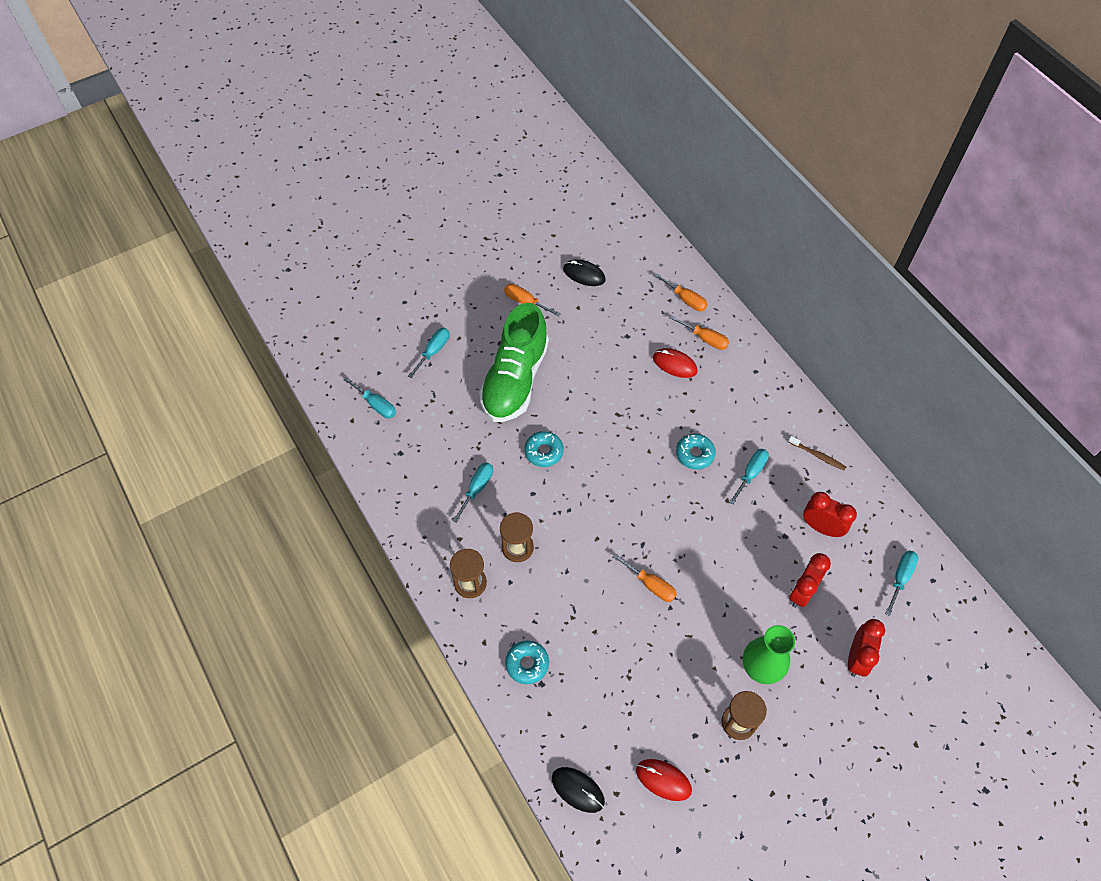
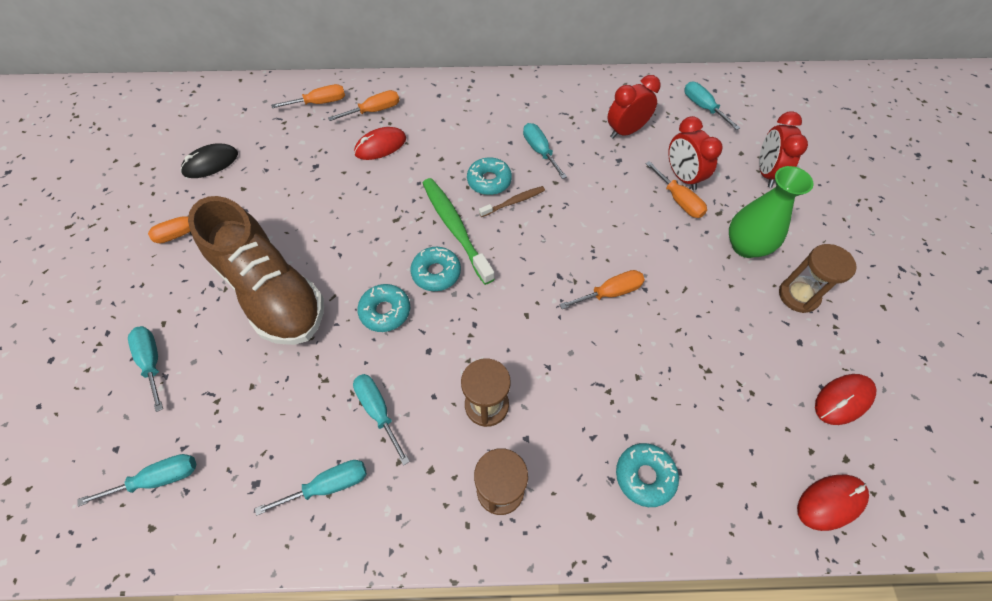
camera: 60 degrees left, 0 degrees up
green shoe [479,303,549,422] -> brown shoe [188,196,324,345]
black mouse [552,767,605,813] -> red mouse [797,474,869,531]
brown toothbrush [788,436,846,471] -> brown toothbrush moved to [479,186,545,217]
red clock [848,619,885,677] -> red clock turned 135 degrees counterclockwise [759,111,808,187]
none -> turquoise screwdriver [255,460,367,516]
none -> turquoise donut [410,247,461,291]
none -> green toothbrush [423,178,495,285]
none -> orange screwdriver [645,161,707,218]

